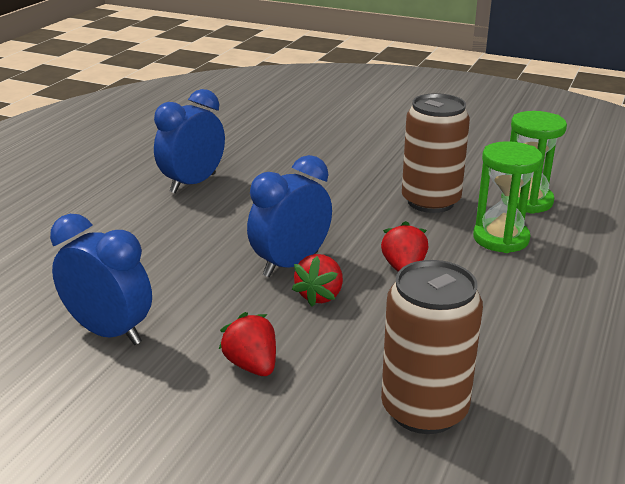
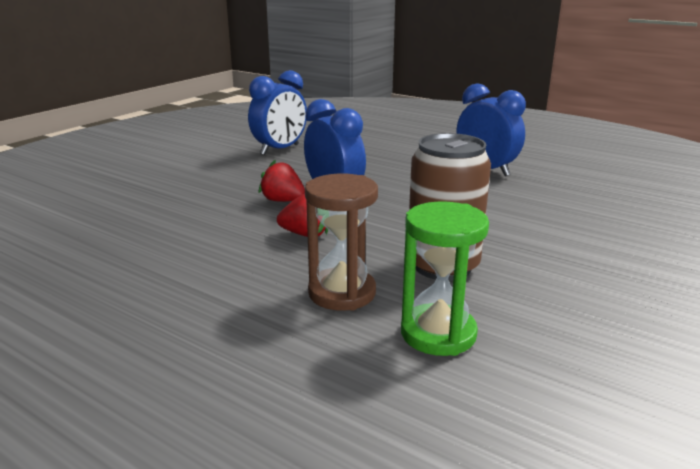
camera: 100 degrees right, 5 degrees down
red strawberry [219,312,276,376] -> none
brown can [381,260,483,434] -> none
green hourglass [473,141,543,253] -> brown hourglass [305,173,378,311]

